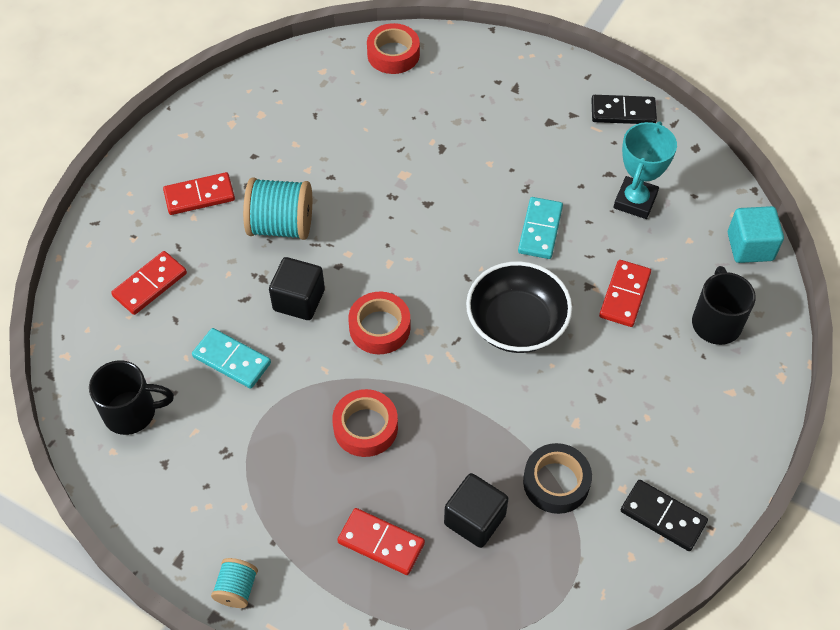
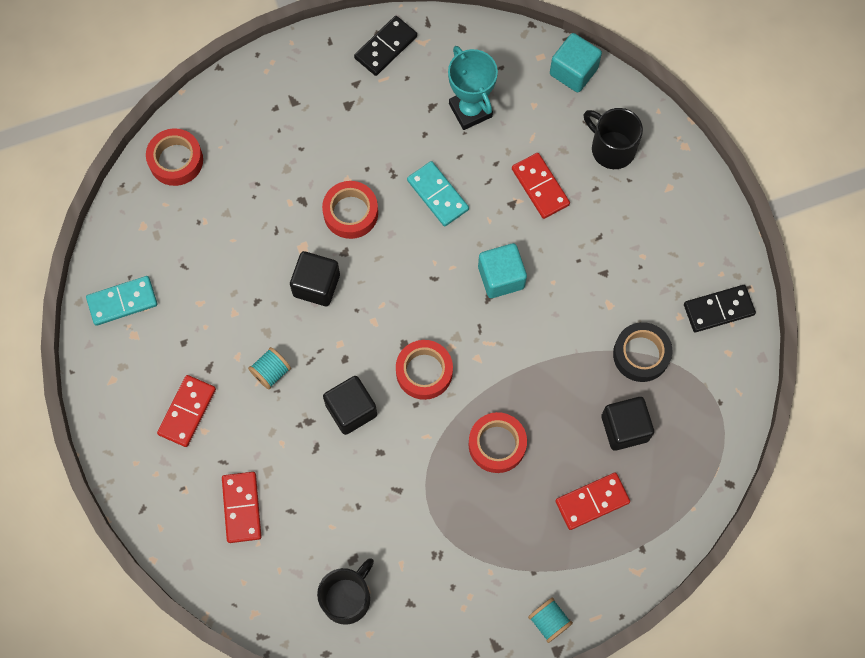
camera: 50 degrees left, 15 degrees up
turquoise domino [192,328,271,389] -> turquoise domino moved to [86,276,157,326]
turquoise spool [243,177,312,240] -> turquoise spool [248,347,291,390], size x0.54
black bowl [466,261,572,353] -> turquoise cube [478,243,527,298]
none -> black cube [290,251,340,306]
none -> red tape [322,181,378,239]

